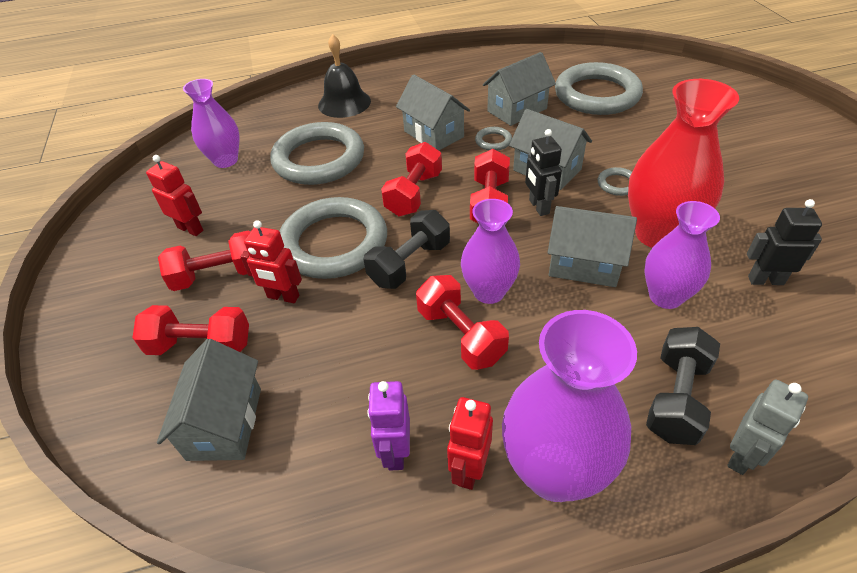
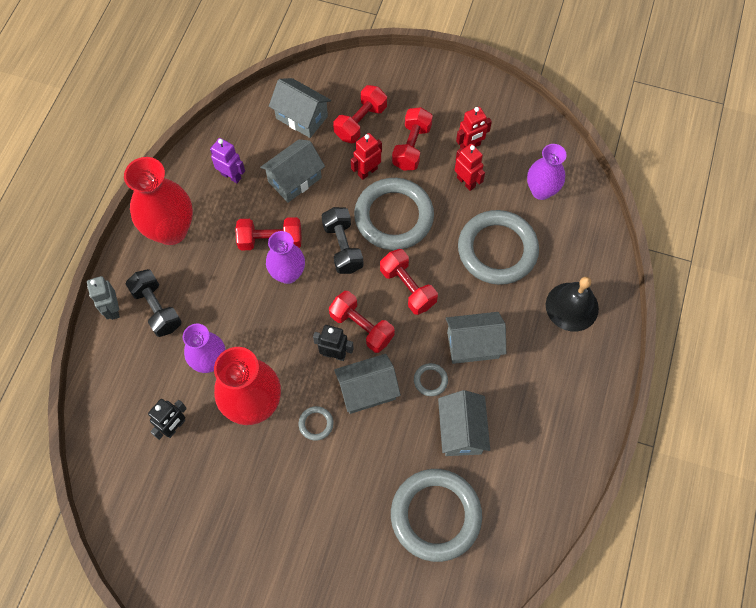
camera: 120 degrees right, 20 degrees up
red robot [447,397,493,490] -> red robot moved to [455,144,485,191]
purple vase [502,310,637,502] -> red vase [124,157,193,245]
grey house [547,206,637,287] -> grey house moved to [260,139,325,203]

